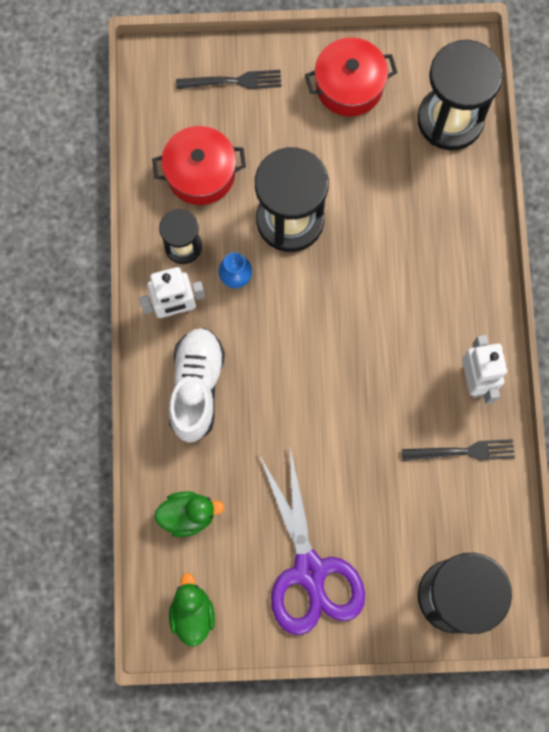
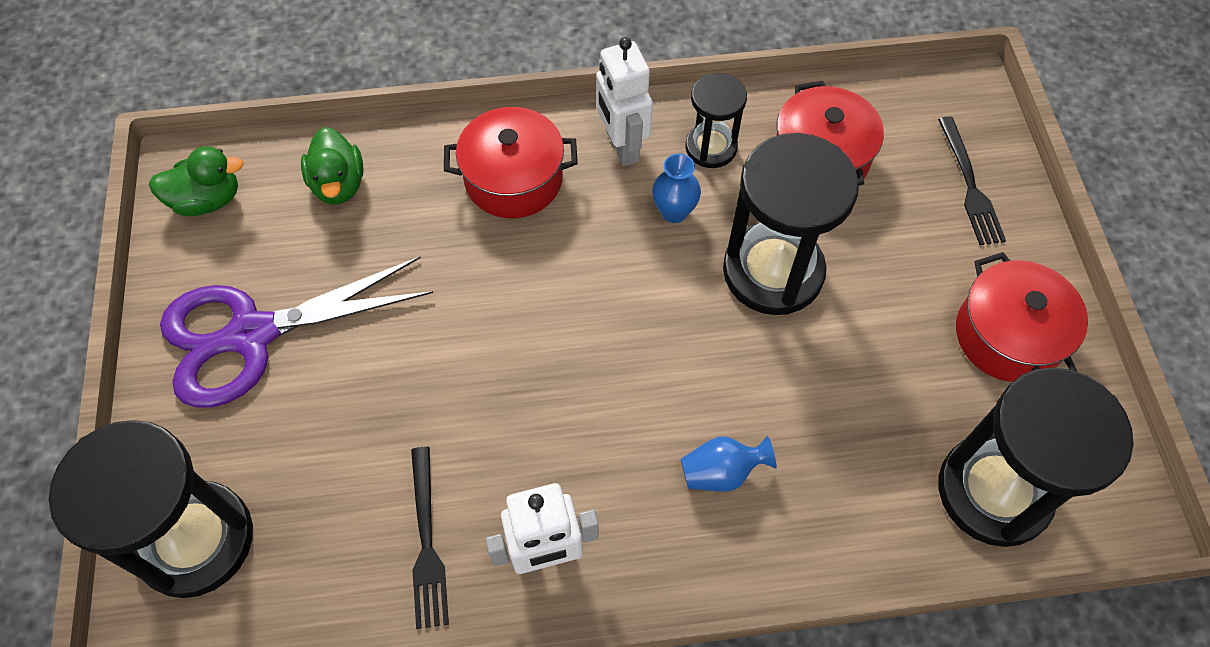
camera: 85 degrees right, 15 degrees down
white shoe [169,328,225,443] -> red pot [444,107,578,218]
none -> blue vase [681,435,777,492]

